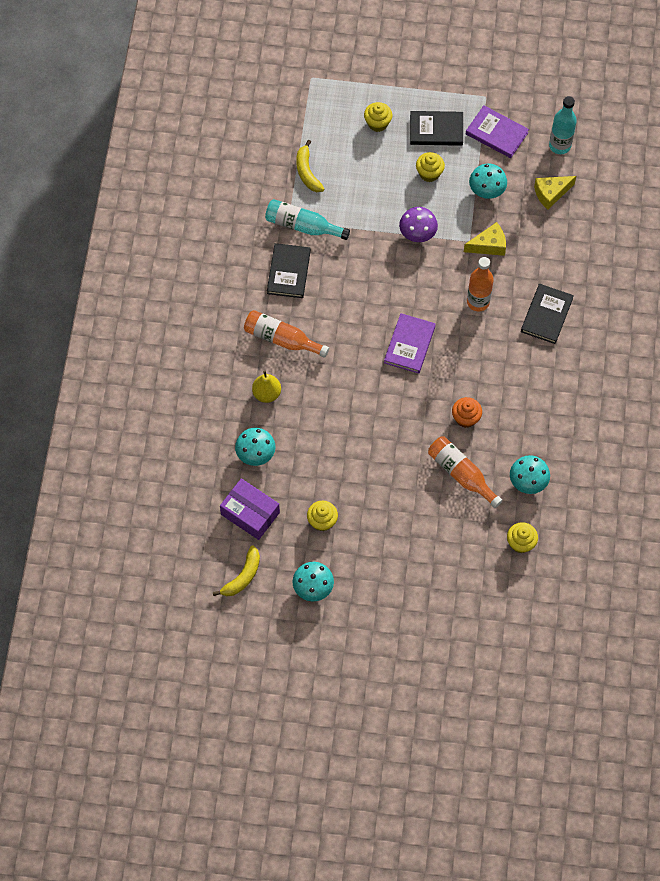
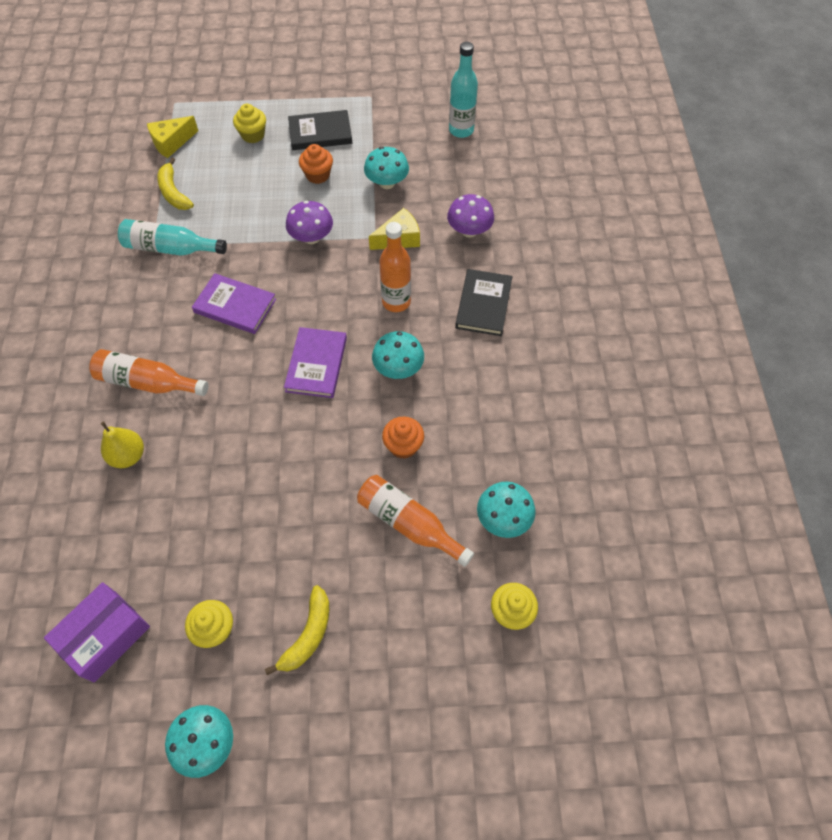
camera: 10 degrees left, 5 degrees down
yellow banana [213,545,260,596] -> yellow banana moved to [265,585,329,675]
purple box [220,478,280,540] -> purple box turned 75 degrees counterclockwise [44,582,150,682]
turquoise mushroom [235,428,275,466] -> turquoise mushroom moved to [372,331,424,379]
black book [267,243,311,298] -> none
yellow cupcake [416,152,445,182] -> orange cupcake [299,144,333,184]
purple book [466,105,529,158] -> purple book moved to [192,273,276,334]
yellow cheese [534,176,576,210] -> yellow cheese moved to [147,116,198,158]
none -> purple mushroom [447,194,494,238]

